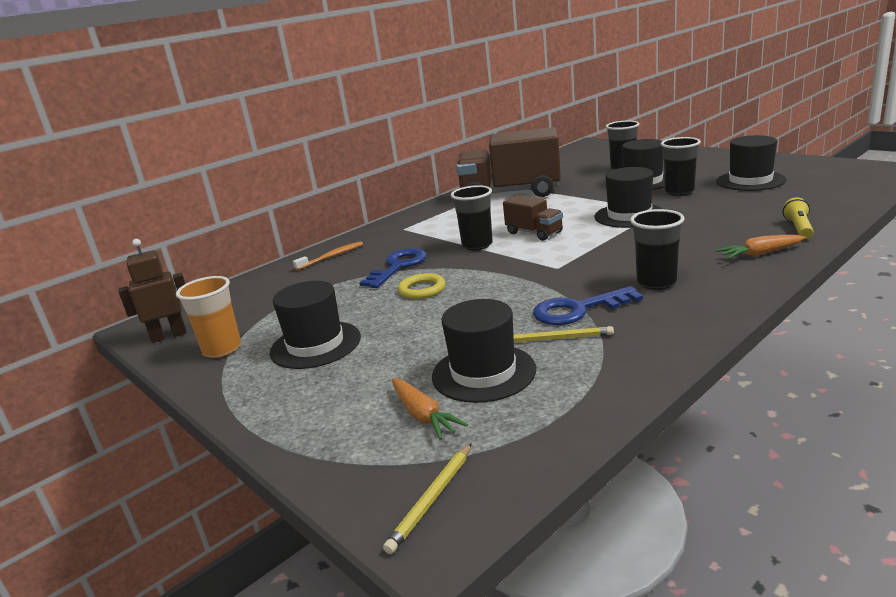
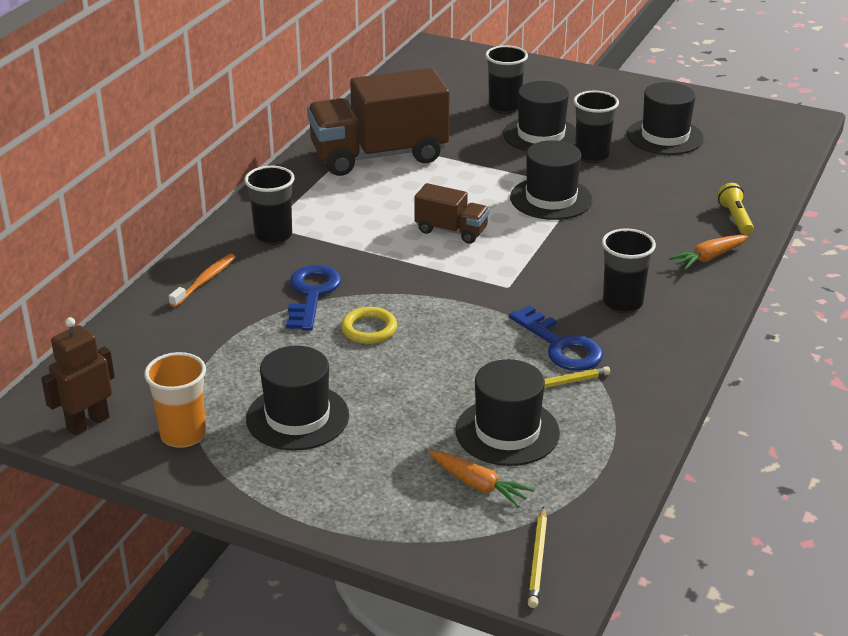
camera: 25 degrees left, 10 degrees up
black cup [451,185,493,250] -> black cup moved to [244,166,294,245]
blue key [533,286,643,325] -> blue key turned 90 degrees counterclockwise [509,305,603,371]

